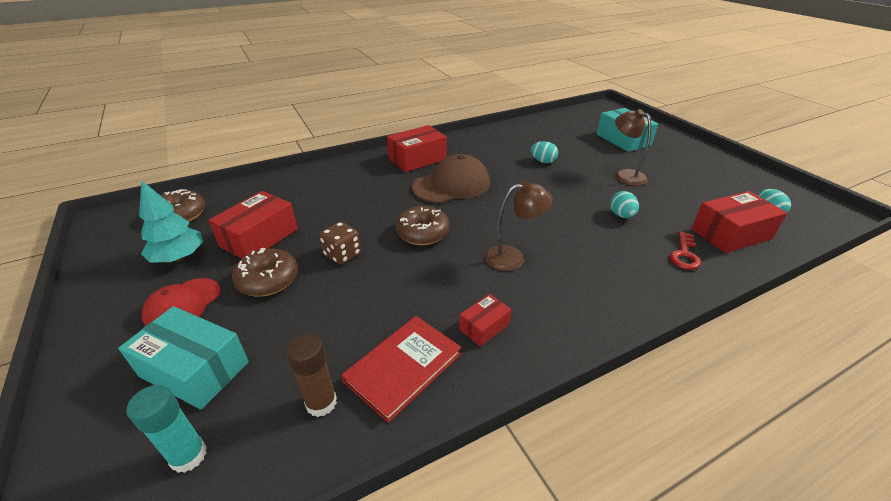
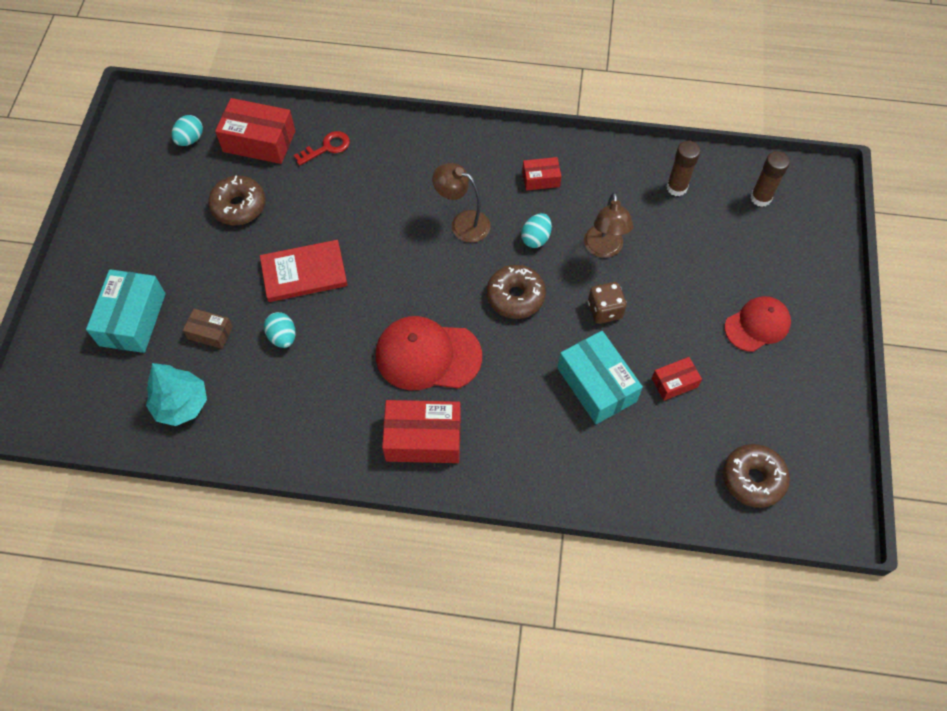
camera: 145 degrees left, 25 degrees up
turquoise box [118,306,249,410] -> turquoise box moved to [558,331,643,424]
turquoise glue stick [127,385,207,473] -> brown glue stick [751,151,790,207]
turquoise tree [139,180,203,262] -> turquoise tree moved to [146,363,207,426]
red box [208,191,298,259] -> red box [652,357,702,401], size x0.54
brown donut [232,248,298,296] -> brown donut moved to [208,176,266,225]
red book [341,316,461,423] -> red book moved to [260,240,348,302]
brown cap [412,154,490,203] -> red cap [376,316,482,390]
turquoise egg [610,191,639,218] -> turquoise egg moved to [521,213,552,248]
brown lamp [615,109,651,186] -> brown lamp moved to [584,192,633,258]
none -> brown box [183,309,233,349]

